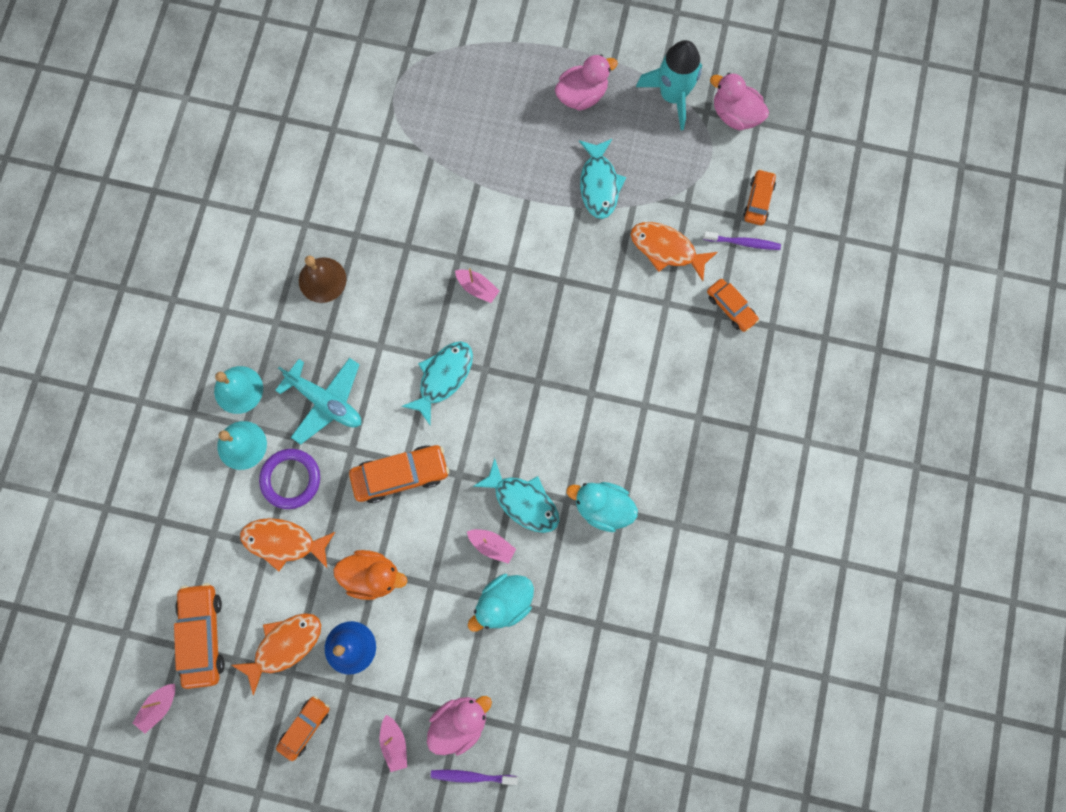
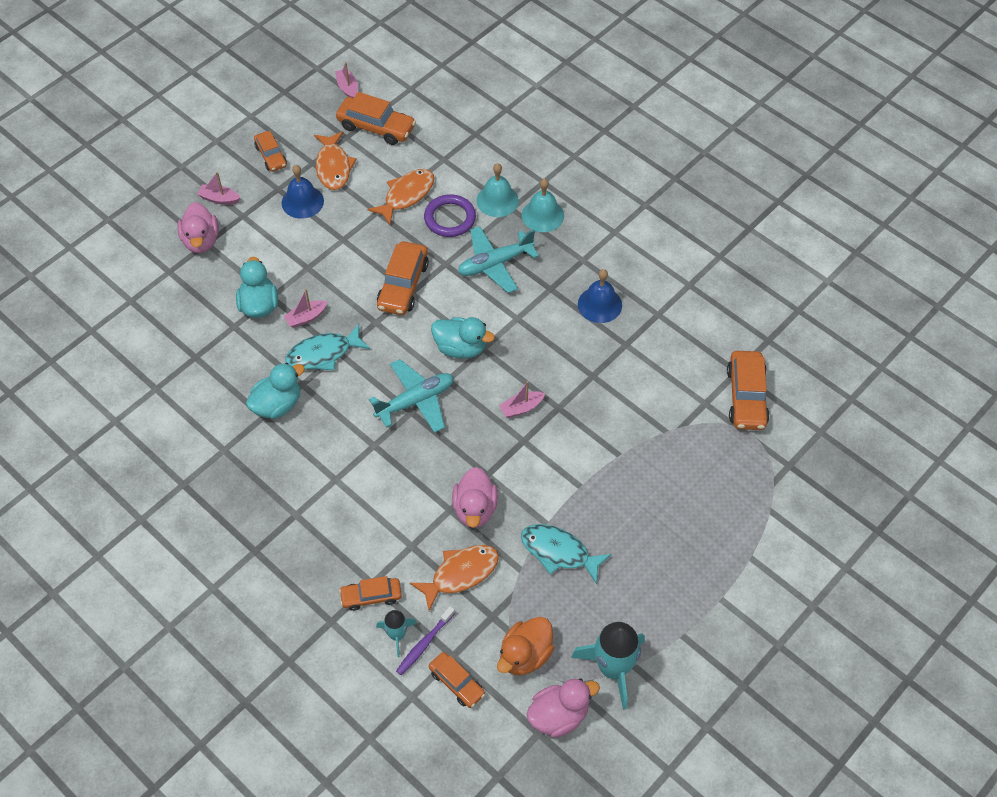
camera: 120 degrees right, 20 degrees down
brown bell [299,255,346,303] -> blue bell [578,269,622,323]
orange duck [333,550,407,600] -> orange duck moved to [497,617,554,675]
turquoise fish [401,341,473,425] -> turquoise duck [431,317,495,358]
purple toothbrush [431,770,518,785] -> none
pink duck [555,55,618,111] -> pink duck moved to [452,467,498,528]
none -> turquoise plane [369,359,454,433]
none -> turquoise rocket [376,610,417,657]
none -> orange car [727,351,770,430]

